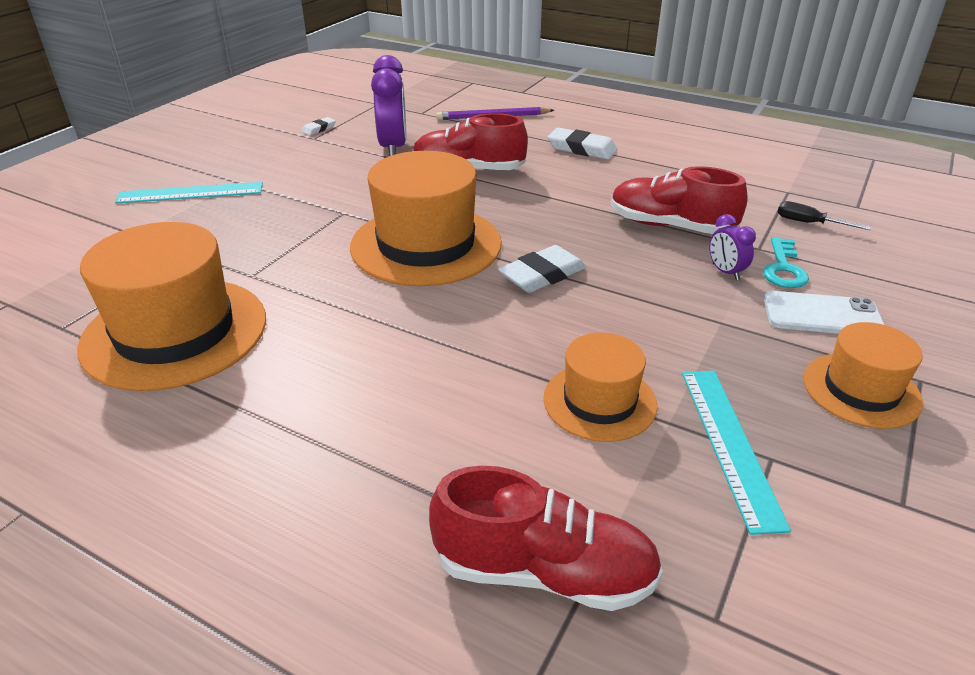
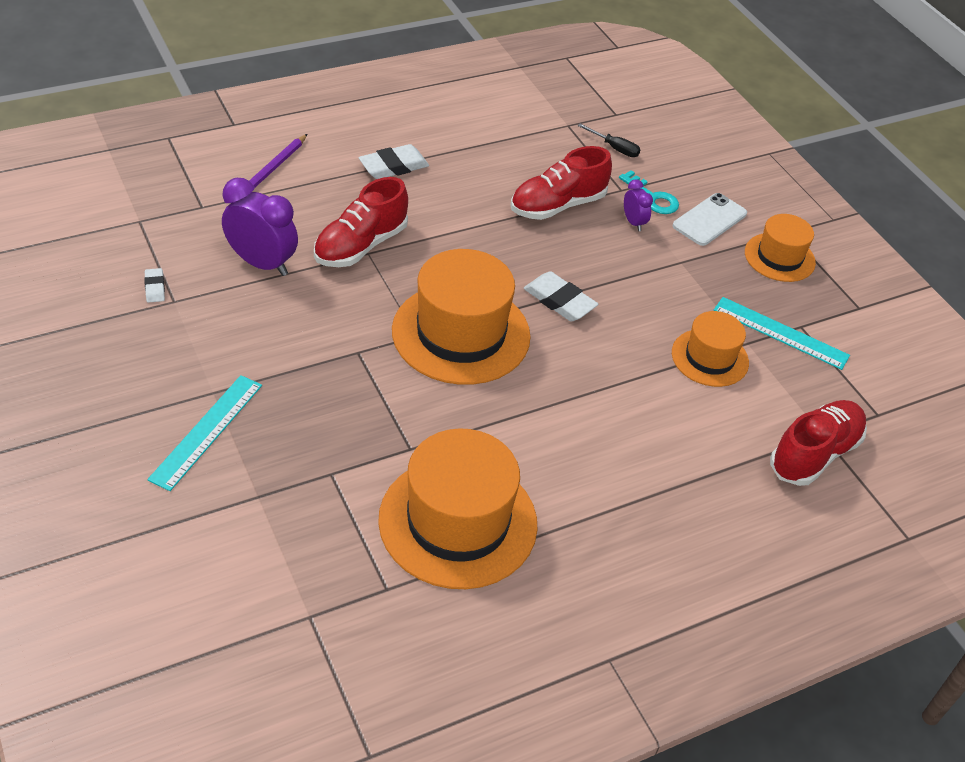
camera: 60 degrees left, 10 degrees up
white eraser [498,245,586,293] -> white eraser turned 45 degrees counterclockwise [524,271,598,321]
purple clock [709,214,756,280] -> purple clock turned 120 degrees counterclockwise [624,179,653,231]
black screwdriver [778,201,871,230] -> black screwdriver turned 120 degrees counterclockwise [578,124,641,157]

